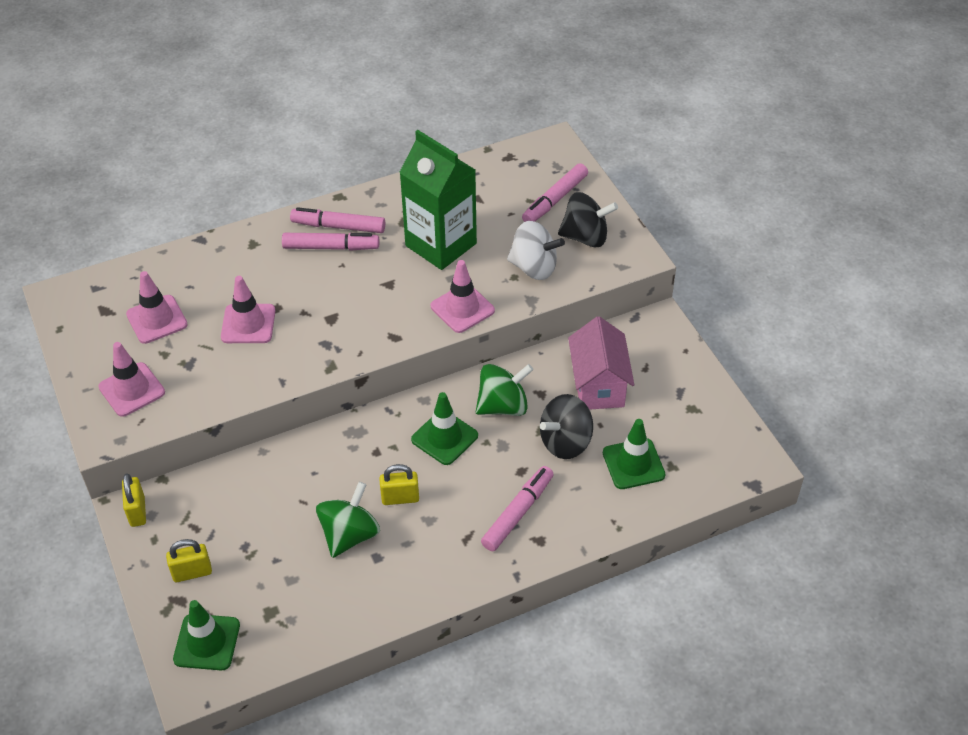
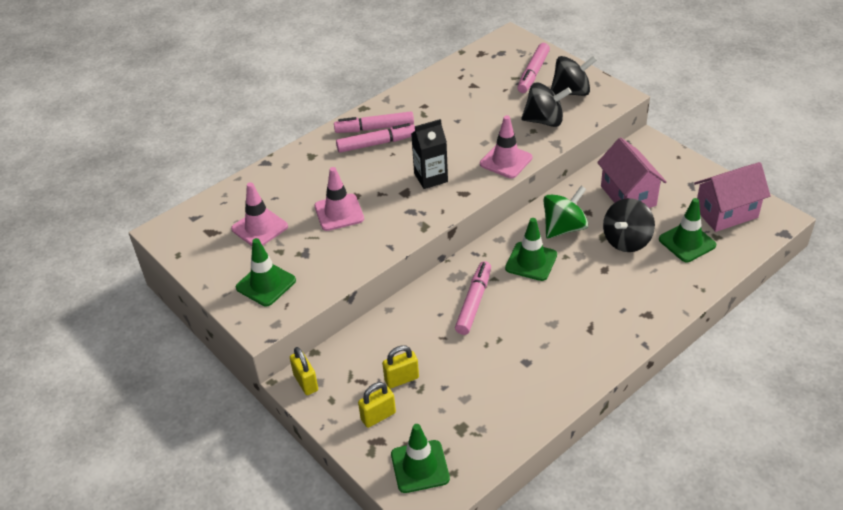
camera: 15 degrees left, 5 degrees down
pink traffic cone [98,342,165,417] -> green traffic cone [236,238,296,306]
green spinning top [316,482,380,558] -> none
yellow padlock [379,464,419,505] -> yellow padlock moved to [382,345,419,388]
green carton [399,130,477,270] -> none
pink marker [481,466,554,551] -> pink marker moved to [455,261,491,335]
white spinning top [507,221,565,280] -> black spinning top [521,82,572,127]
none -> black carton [411,119,448,189]
none -> pink house [694,162,771,232]

